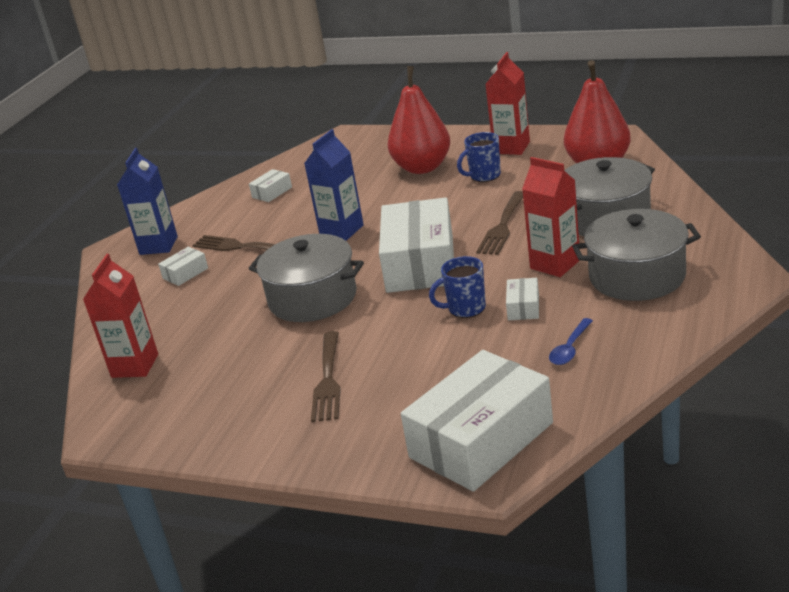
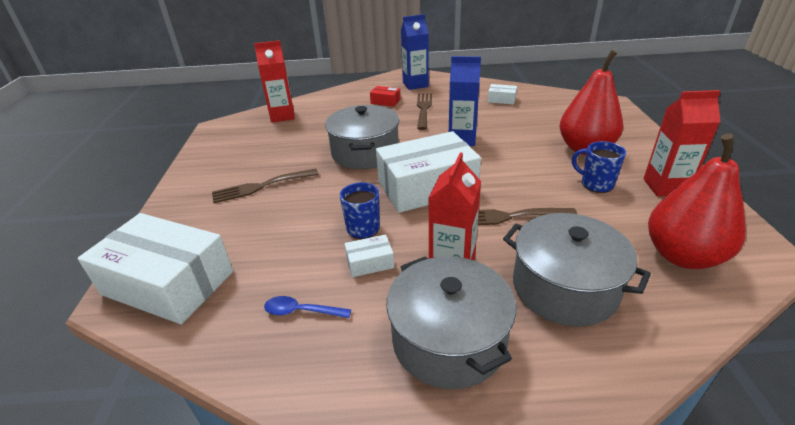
camera: 65 degrees right, 5 degrees up
white box [158,247,208,286] -> red box [370,86,401,107]

